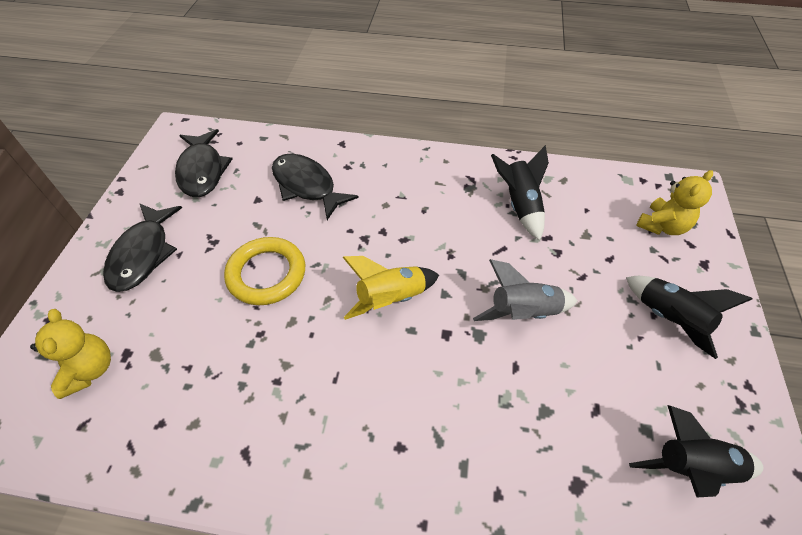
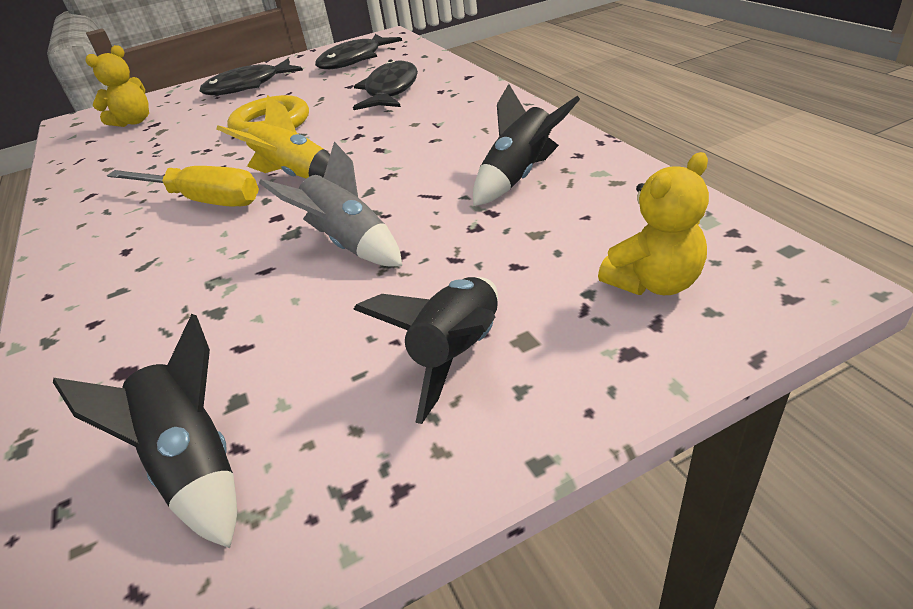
camera: 60 degrees right, 15 degrees down
yellow teddy bear [636,170,713,235] -> yellow teddy bear turned 45 degrees counterclockwise [598,152,709,295]
none -> yellow screwdriver [107,166,259,207]

